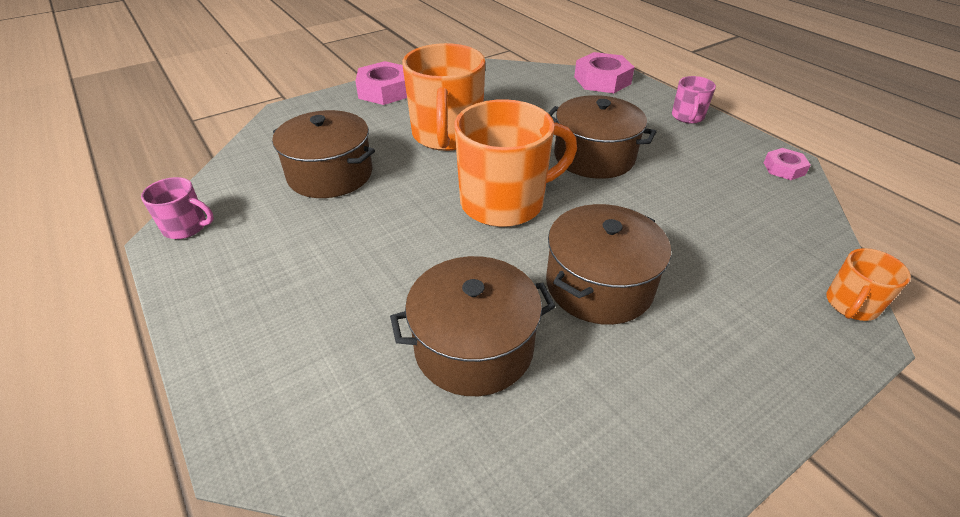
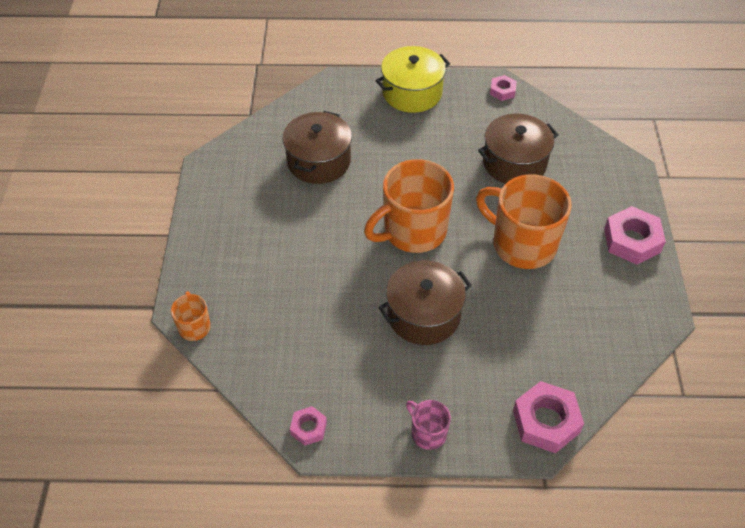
camera: 125 degrees right, 10 degrees up
pink mug [141,177,214,239] -> pink nut [490,75,517,101]
orange mug [454,99,577,227] -> orange mug turned 45 degrees clockwise [364,159,454,253]
brown pot [546,204,671,325] -> none
none -> yellow pot [376,46,450,113]

